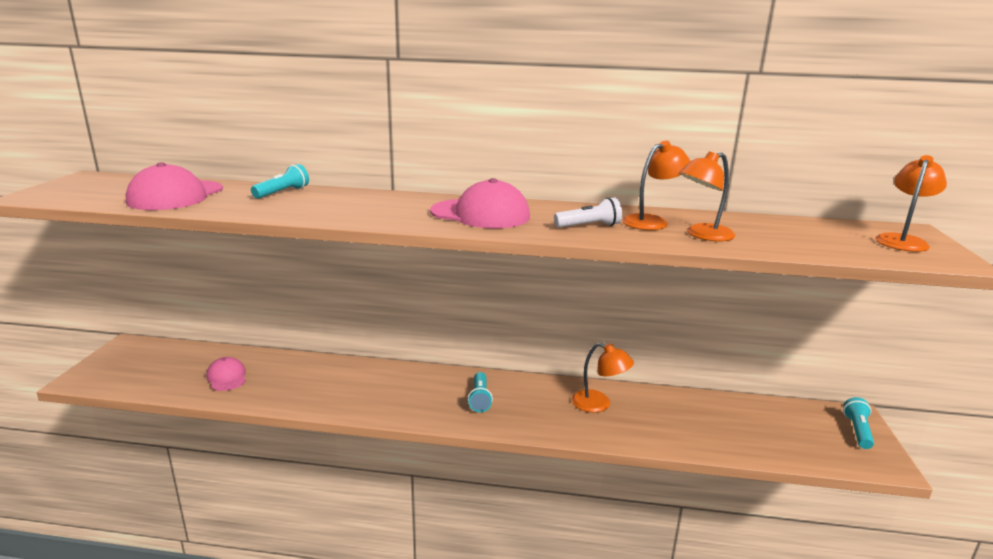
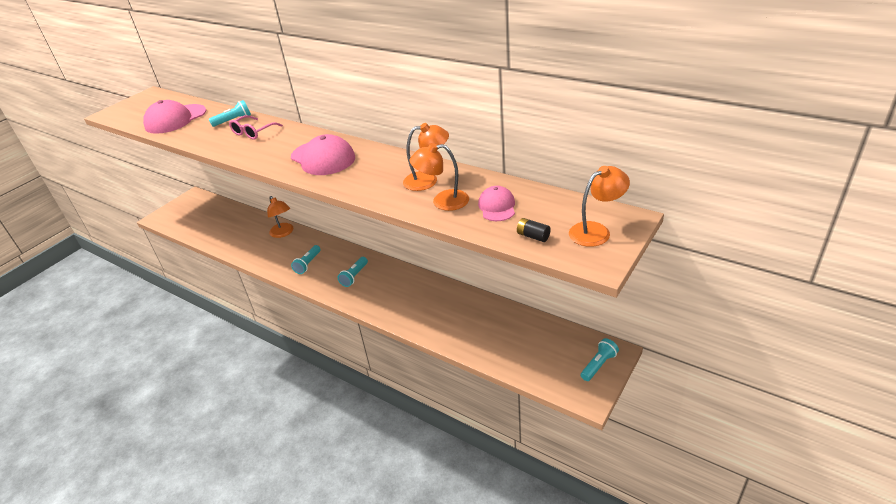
camera: 30 degrees right, 15 degrees up
pink cap [206,357,246,391] -> pink cap moved to [478,186,515,221]
white flashlight [554,197,622,228] -> none
orange lamp [572,343,634,413] -> orange lamp moved to [267,196,293,238]
none -> pink glasses [229,115,283,140]
none -> turquoise flashlight [291,245,321,274]
none -> black battery [517,218,551,242]

